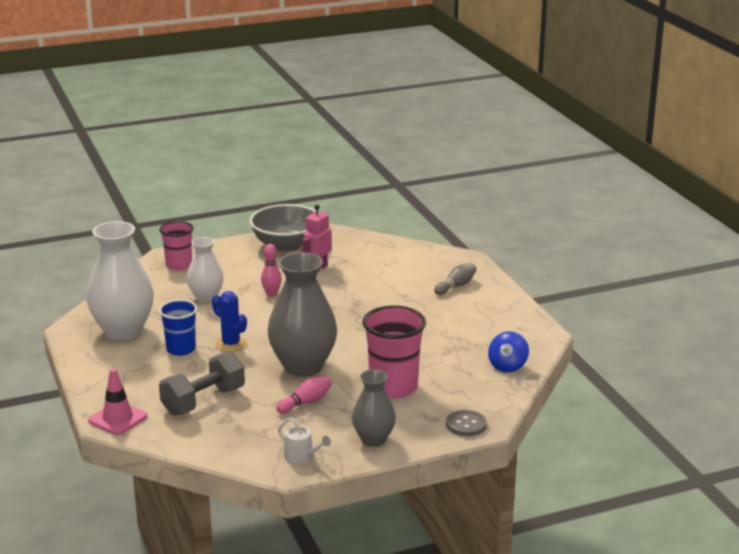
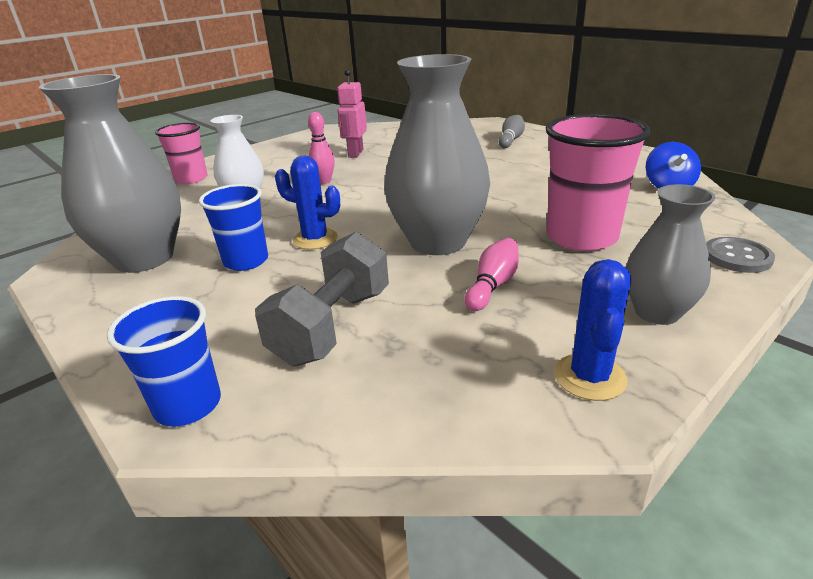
camera: 20 degrees left, 5 degrees up
white vase [86,221,154,340] -> grey vase [39,74,181,273]
pink traffic cone [88,369,147,435] -> blue cup [107,296,221,427]
grey bowl [250,204,316,252] -> none
white watering can [278,418,331,464] -> blue cactus [554,259,631,401]

